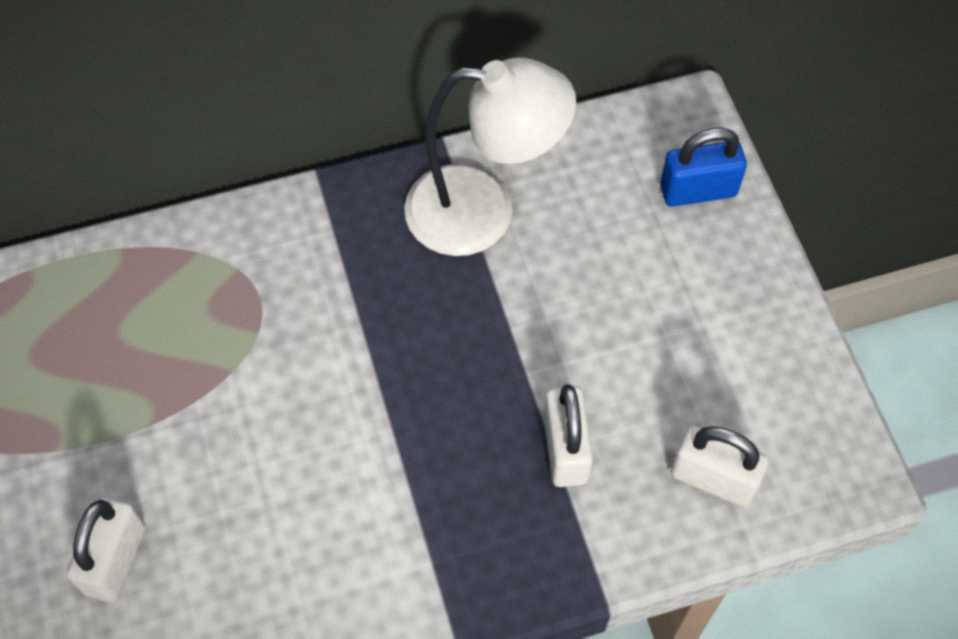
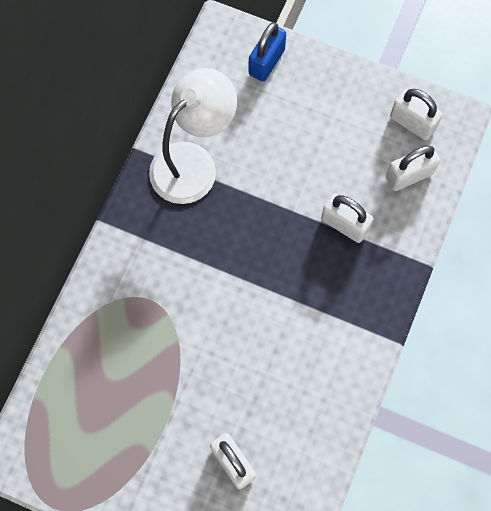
camera: 50 degrees left, 10 degrees up
none -> white padlock [390,89,442,140]

